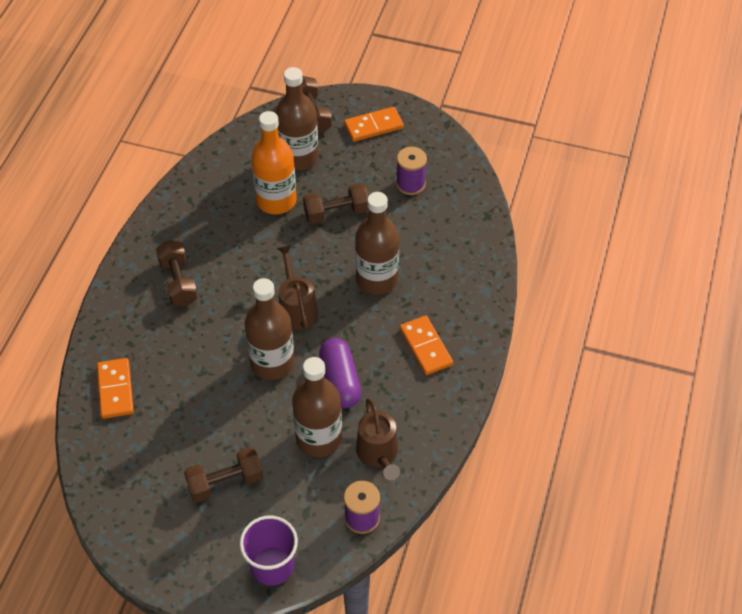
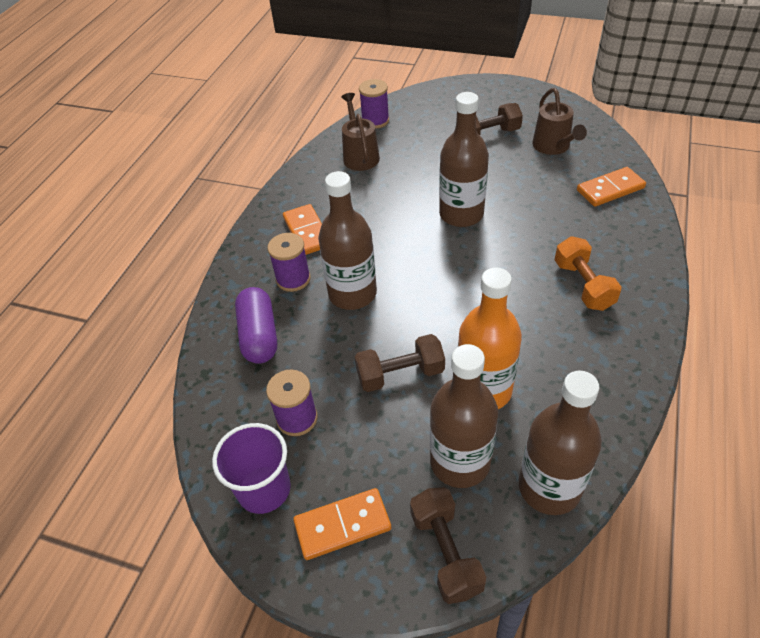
camera: 175 degrees left, 5 degrees down
orange domino [97,358,134,419] -> orange domino turned 75 degrees clockwise [577,167,646,207]
brown dumbbell [156,240,198,306] -> orange dumbbell [555,236,621,311]
purple cup [240,516,298,586] -> purple cup moved to [212,423,291,514]
brown watering can [277,245,318,331] -> brown watering can moved to [532,88,587,155]
brown bottle [292,357,342,457] -> brown bottle moved to [519,370,602,515]
purple capsule [319,338,361,408] -> purple capsule moved to [235,287,277,364]
none -> purple spool [267,233,311,292]

